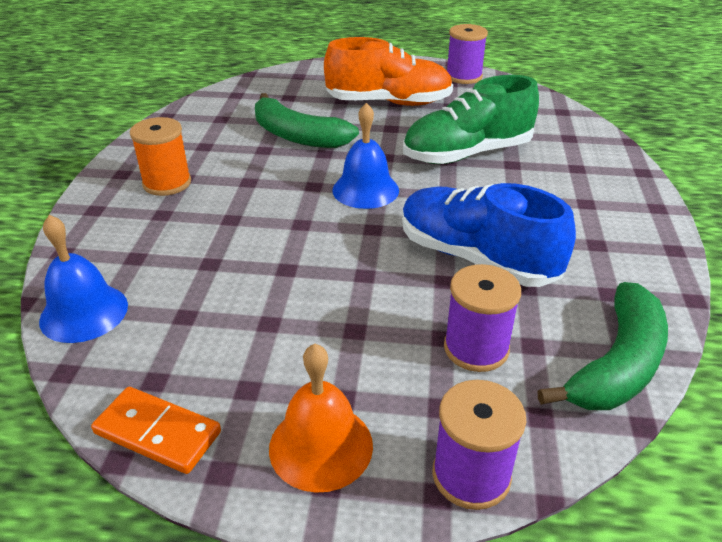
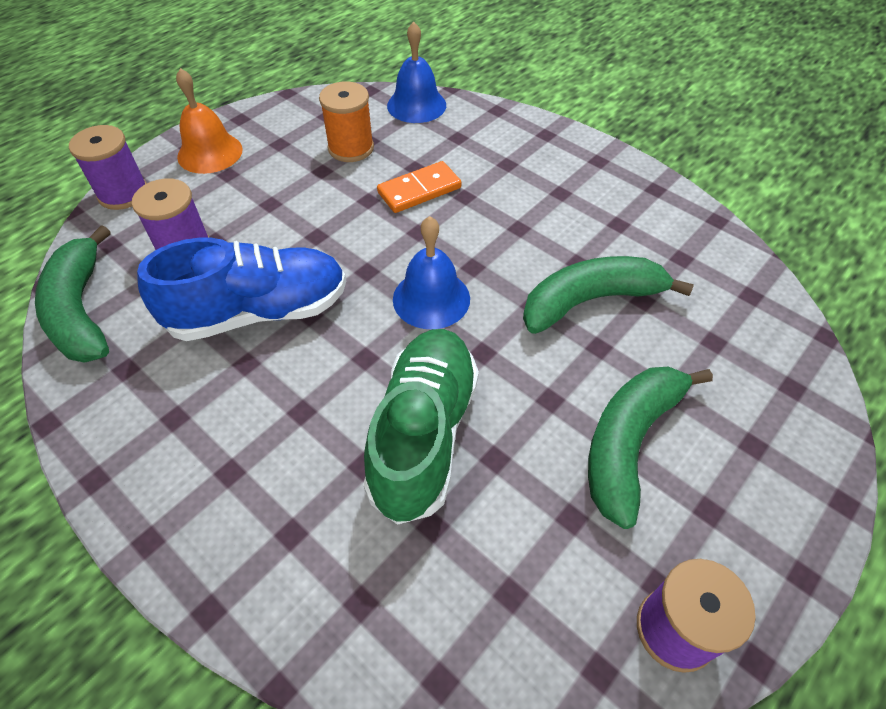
camera: 125 degrees right, 15 degrees up
orange domino [91,387,221,474] -> orange domino moved to [377,161,462,213]
orange spool [130,117,191,196] -> orange spool moved to [319,81,374,162]
orange shoe [324,37,453,106] -> green banana [588,367,713,529]

